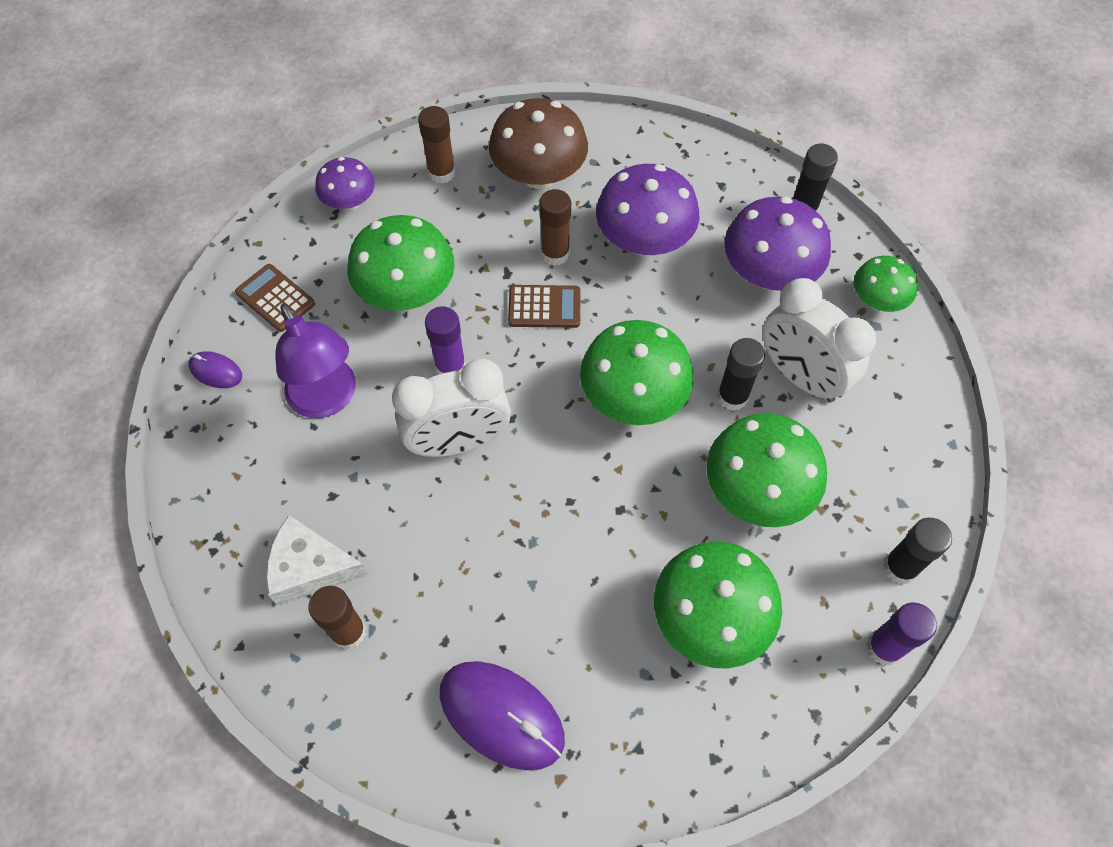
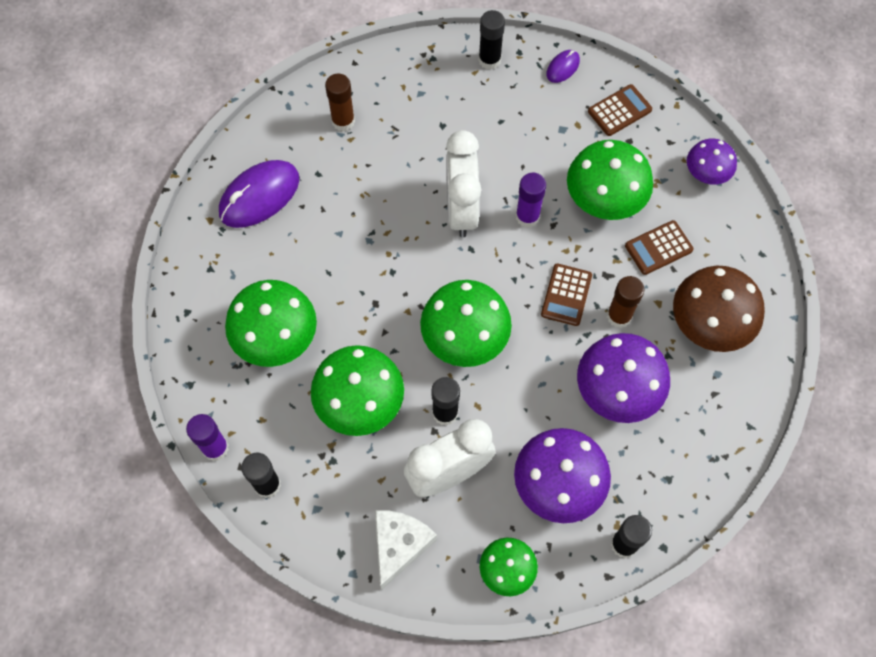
camera: 105 degrees right, 5 degrees up
white cheese [266,515,368,606] -> white cheese moved to [375,510,437,590]
purple lamp [275,304,356,418] -> none
brown glue stick [418,106,456,184] -> none
none -> black glue stick [478,10,505,70]
none -> brown calculator [625,220,694,275]

